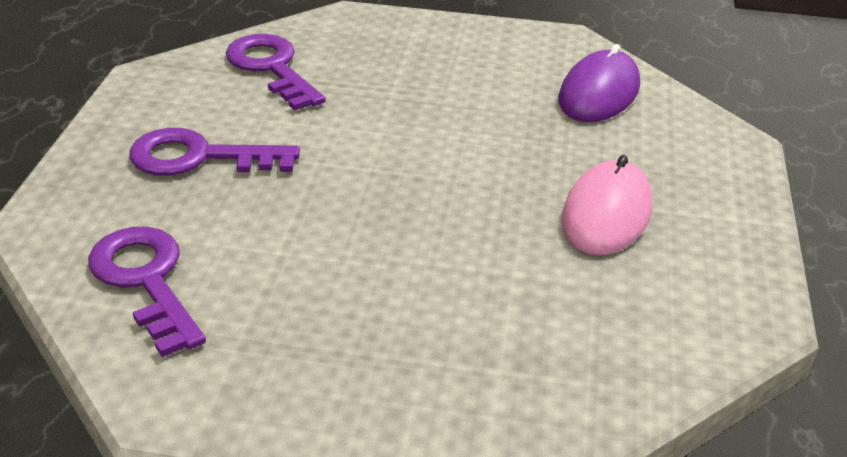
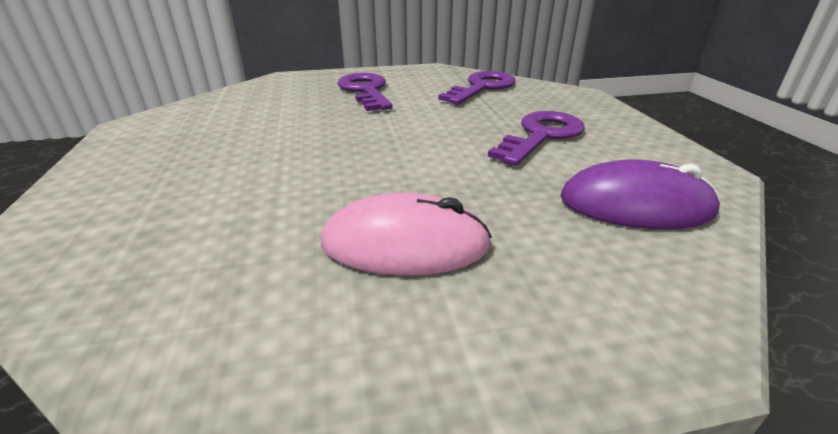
camera: 70 degrees right, 5 degrees down
purple key [88,226,206,357] -> purple key moved to [488,111,585,166]

